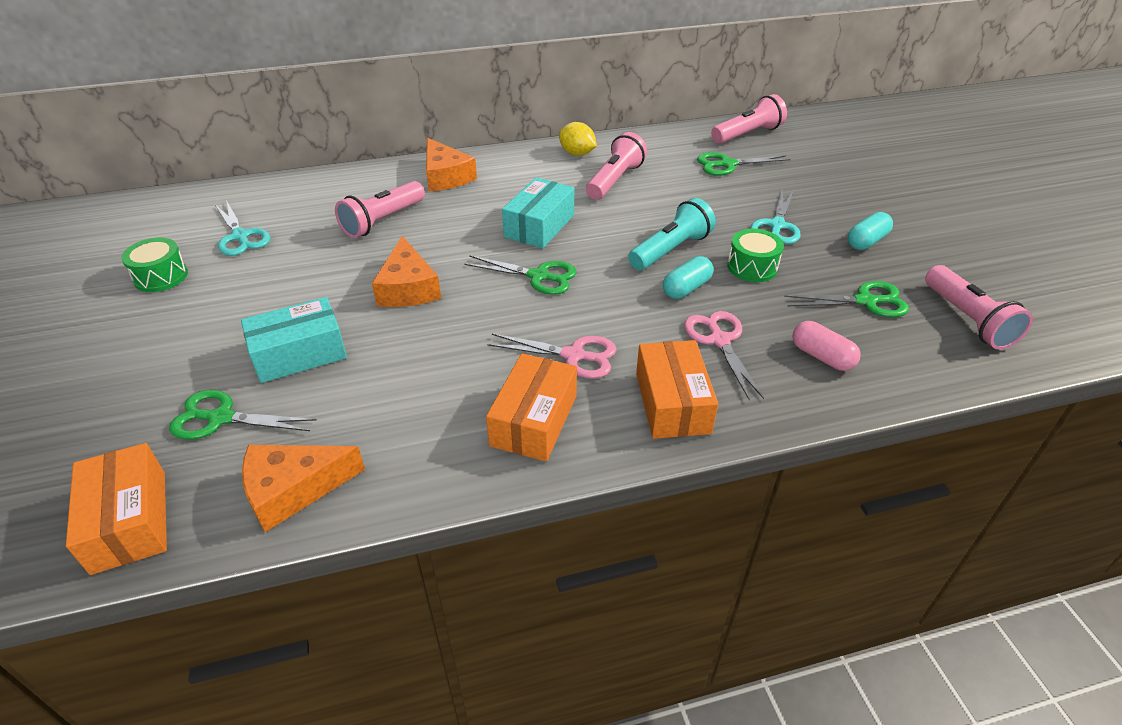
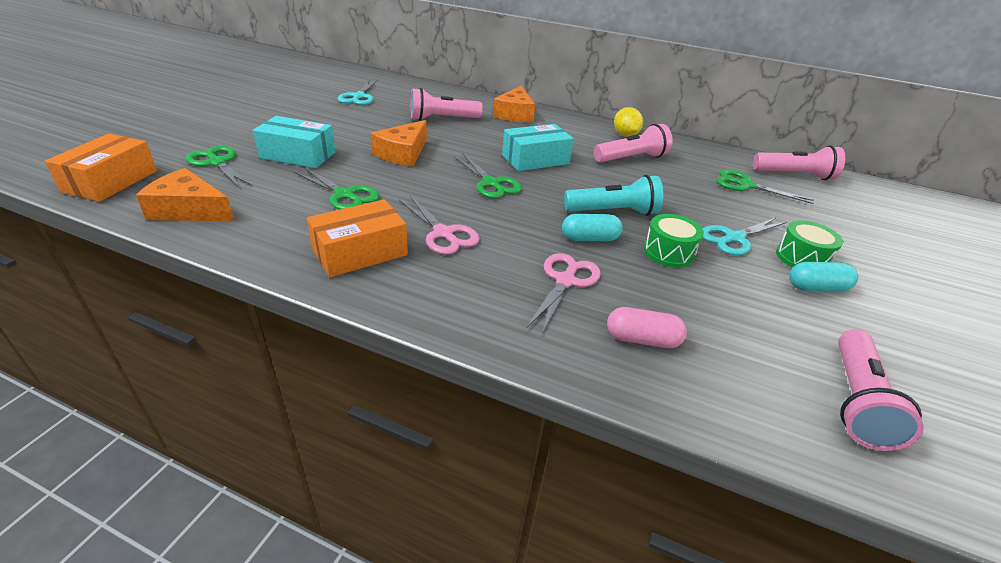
camera: 35 degrees right, 5 degrees down
green drum [121,237,188,292] -> green drum moved to [776,220,843,268]
orange box [636,340,718,439] -> none
green scissors [784,281,909,317] -> green scissors moved to [294,167,379,210]
pink capsule [792,321,861,371] -> pink capsule turned 75 degrees counterclockwise [607,307,687,348]

